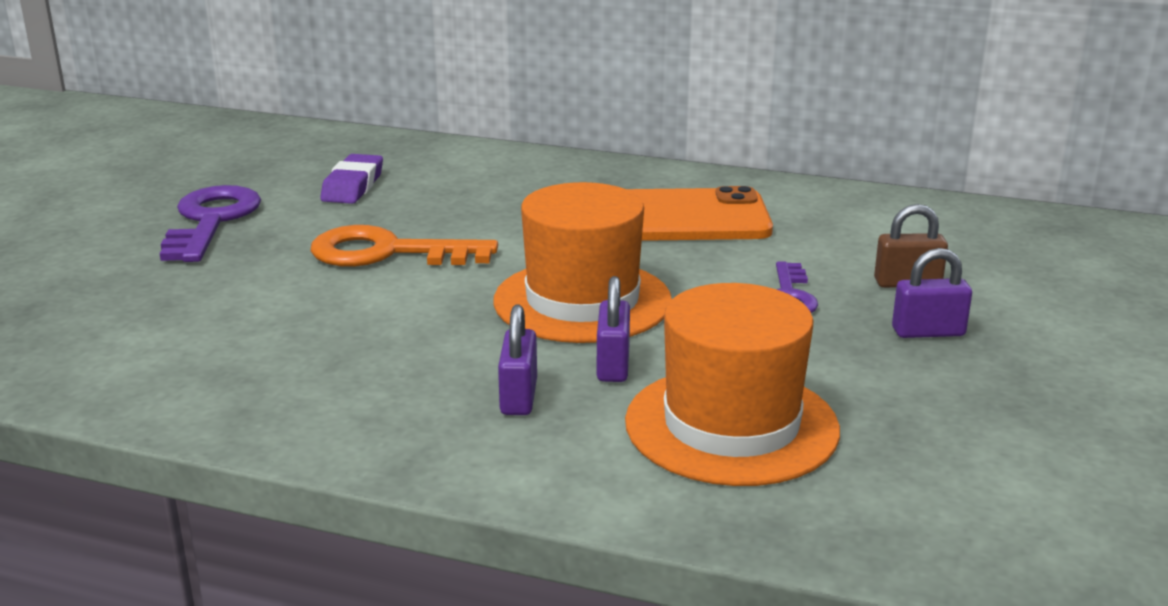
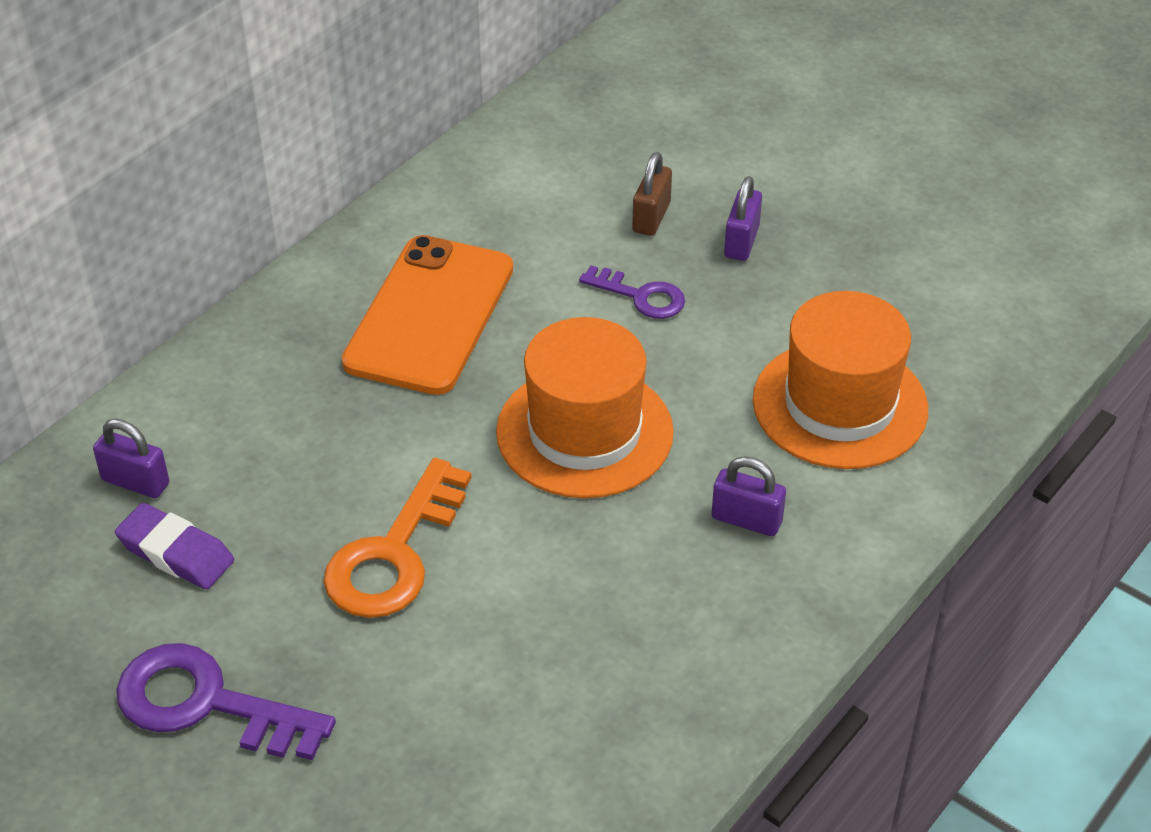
camera: 70 degrees left, 20 degrees up
purple padlock [597,276,630,382] -> purple padlock moved to [93,419,169,498]

